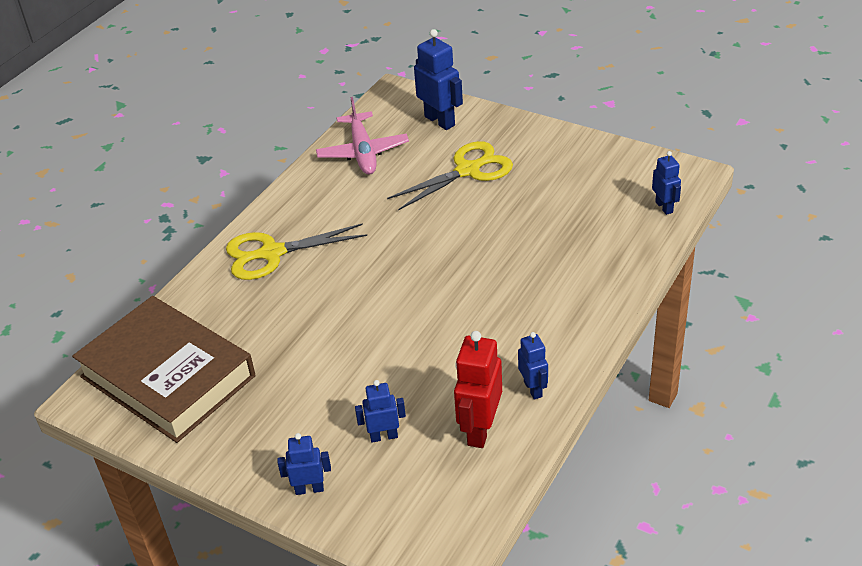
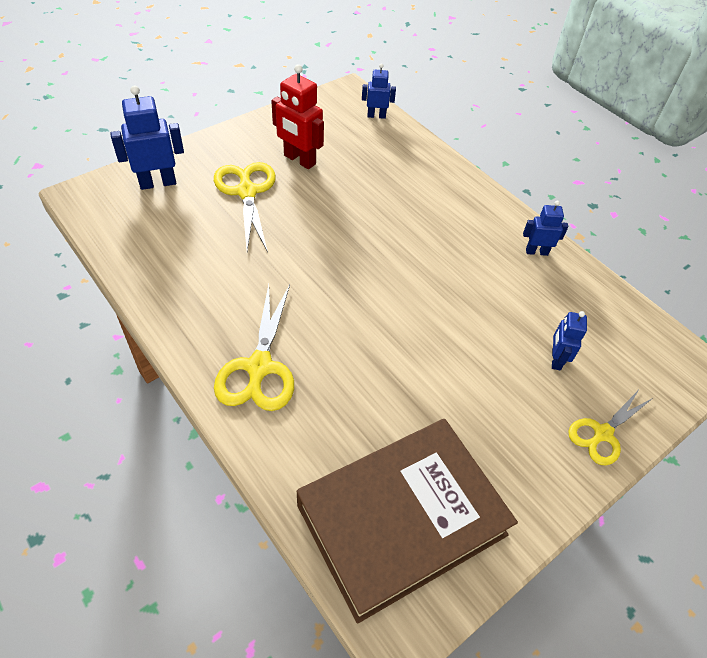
camera: 75 degrees left, 10 degrees up
blue robot [277,433,331,495] -> yellow scissors [568,390,653,465]
pink plane [316,97,409,175] -> none
red robot [454,331,502,448] -> red robot moved to [271,64,324,169]

